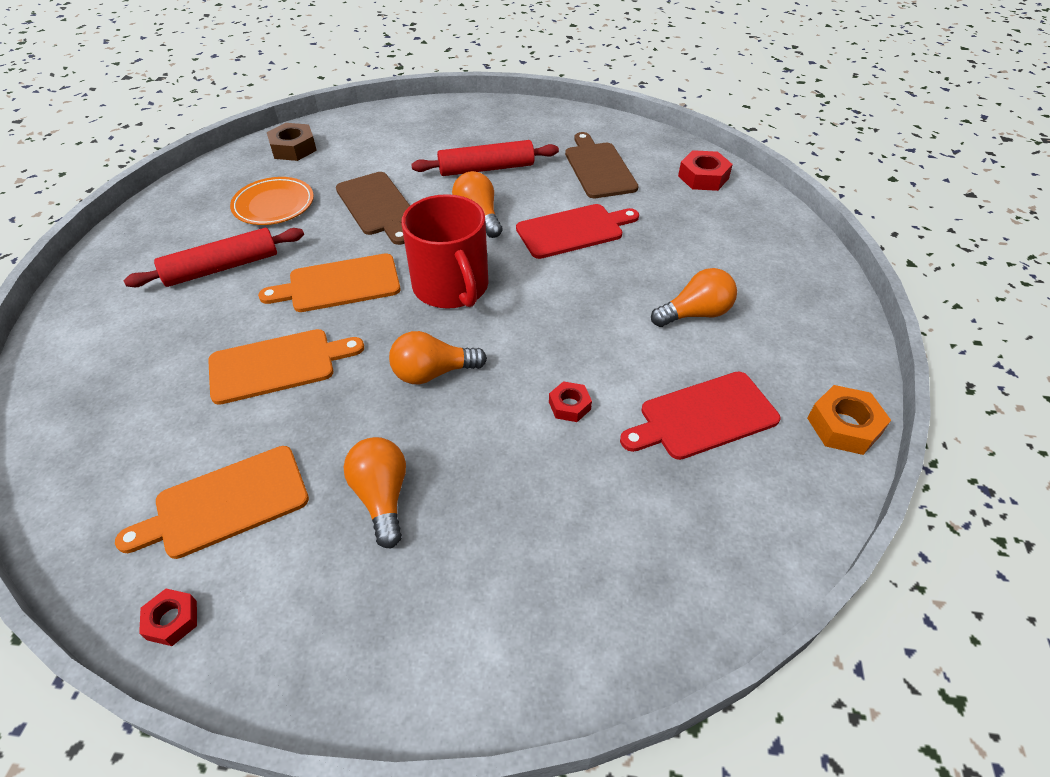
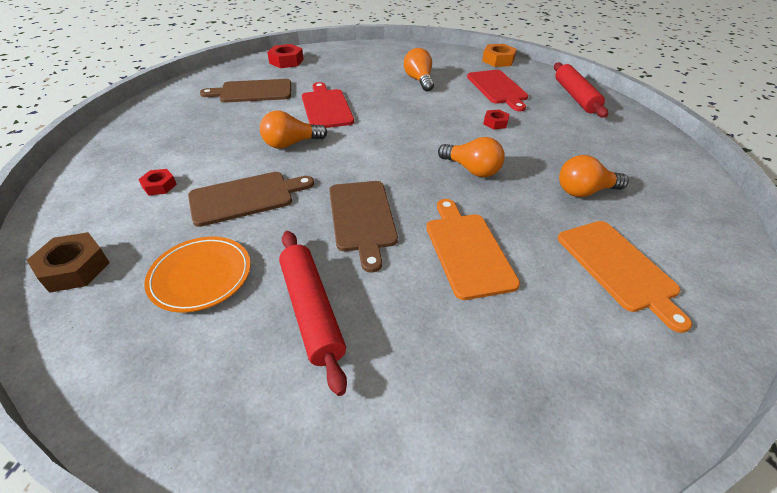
camera: 85 degrees left, 5 degrees down
red nut [139,589,197,646] -> red nut moved to [138,169,177,196]
orange cutting board [258,253,401,312] -> brown cutting board [329,181,398,272]
orange light bulb [389,331,487,384] -> orange light bulb turned 45 degrees counterclockwise [438,137,505,177]
red mug [401,194,489,309] -> none
red rolling pin [411,140,559,176] -> red rolling pin moved to [554,62,608,118]

